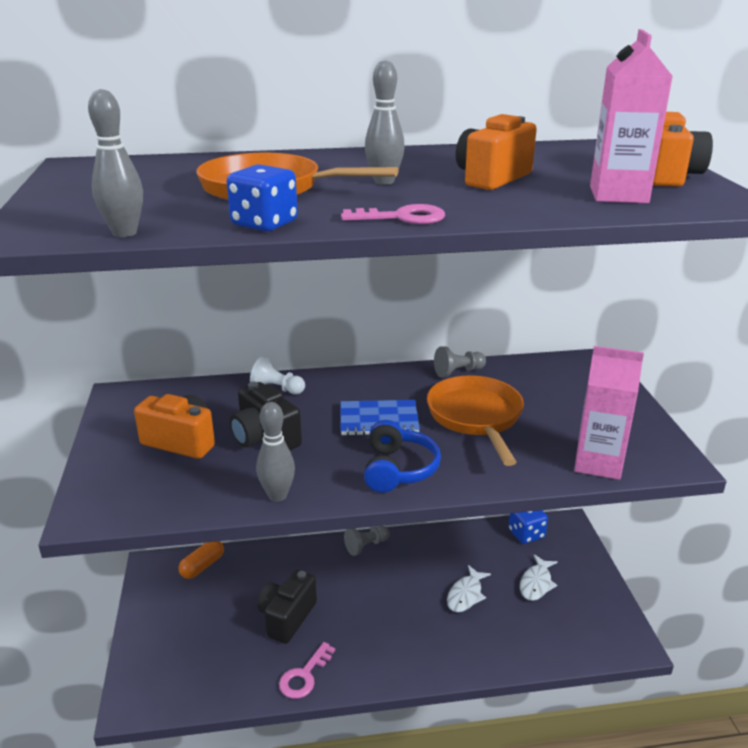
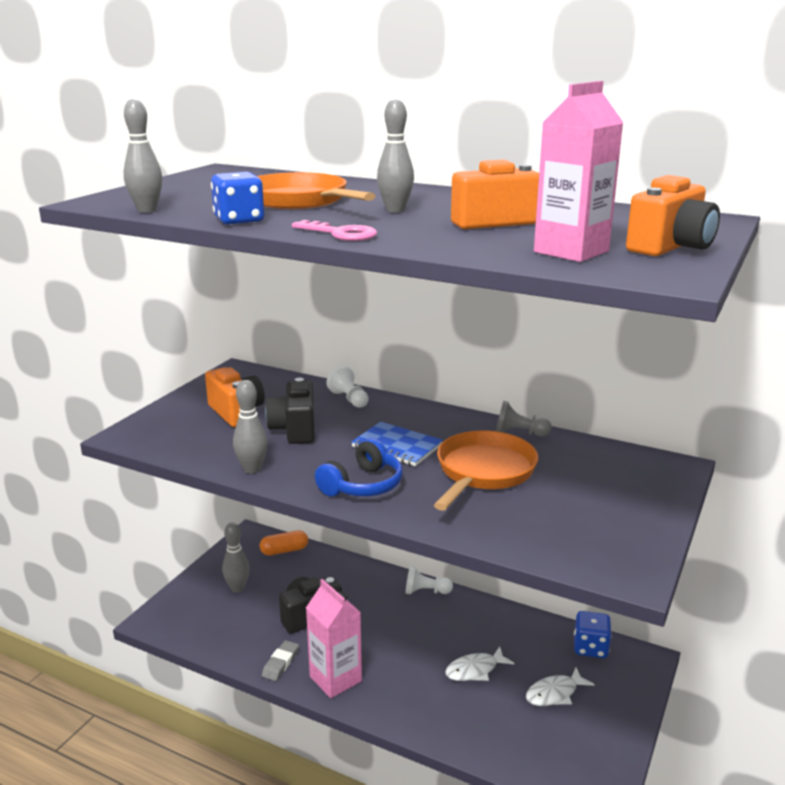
camera: 35 degrees right, 5 degrees down
pink key [279,642,335,699] -> grey eraser [262,640,299,681]
grey pawn [344,526,390,556] -> white pawn [406,565,453,594]
pink carton [574,346,644,480] -> pink carton moved to [306,579,362,698]
none -> grey bowling pin [222,523,250,593]

